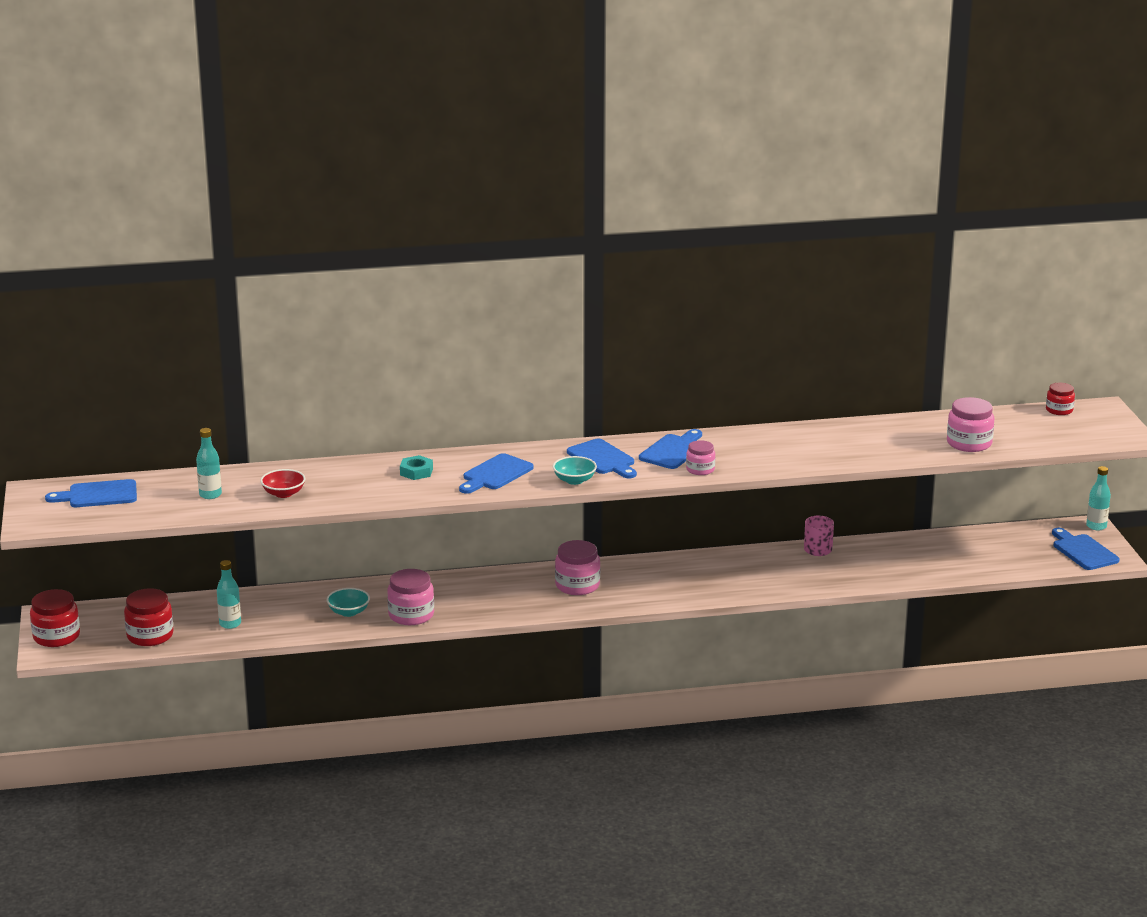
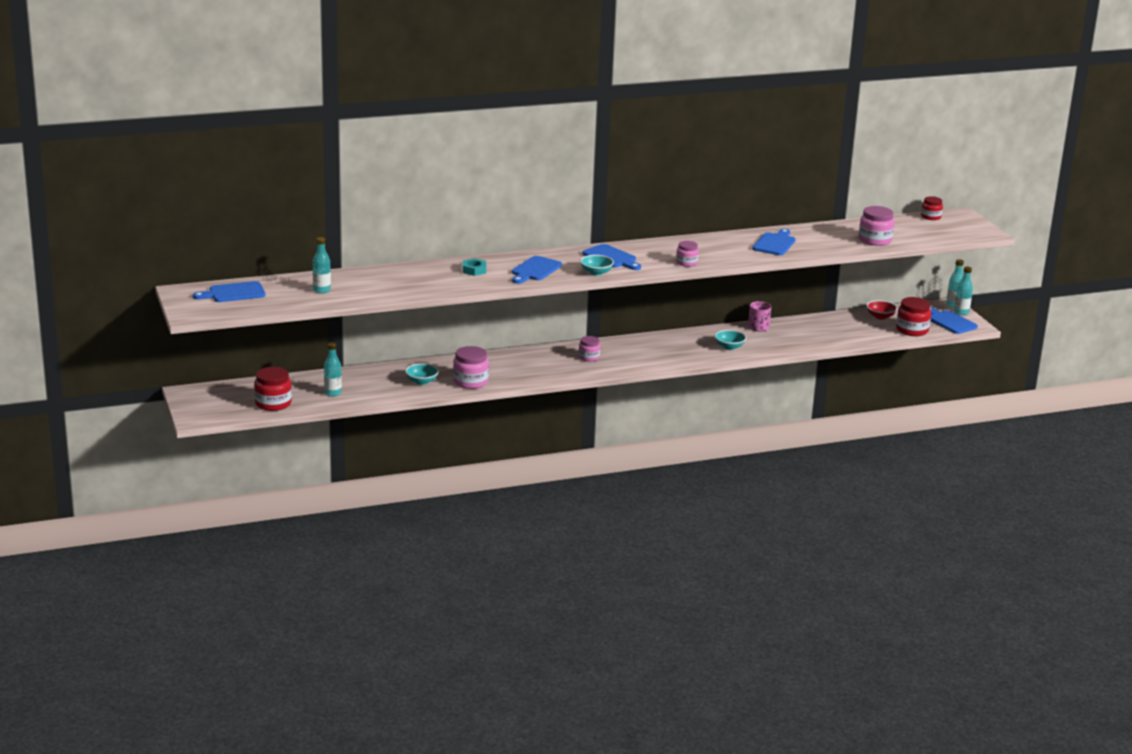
camera: 10 degrees left, 0 degrees up
red jar [30,589,80,647] -> red jar moved to [896,297,931,336]
red bowl [260,469,306,498] -> red bowl moved to [867,300,897,319]
pink jar [555,540,600,595] -> pink jar [579,336,600,362], size x0.62
blue cutting board [639,429,702,469] -> blue cutting board moved to [752,229,795,255]
none -> turquoise bowl [715,330,746,350]
none -> turquoise bottle [954,267,973,315]

